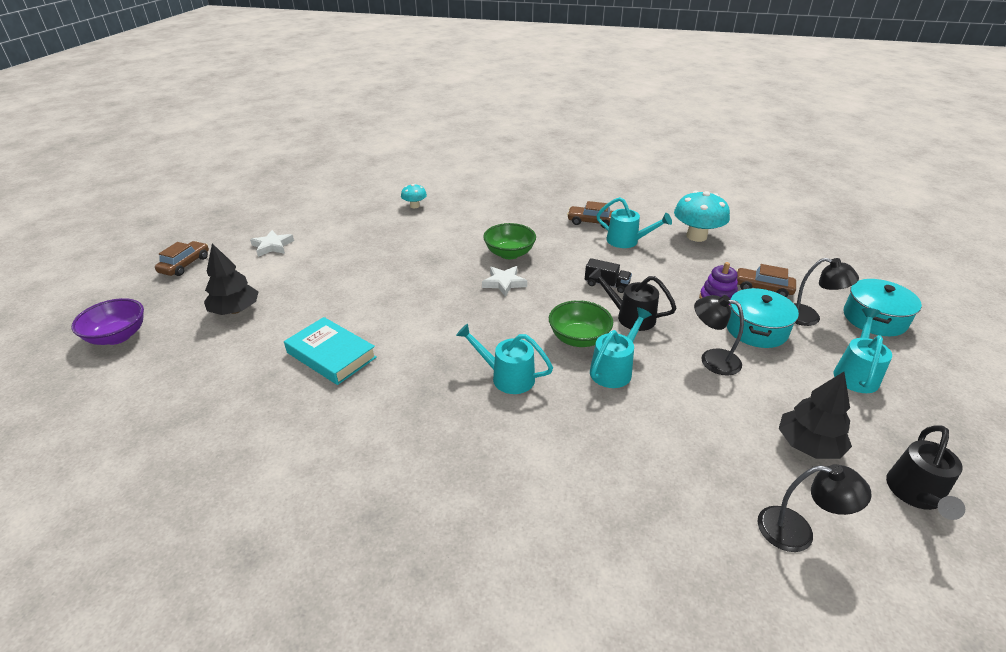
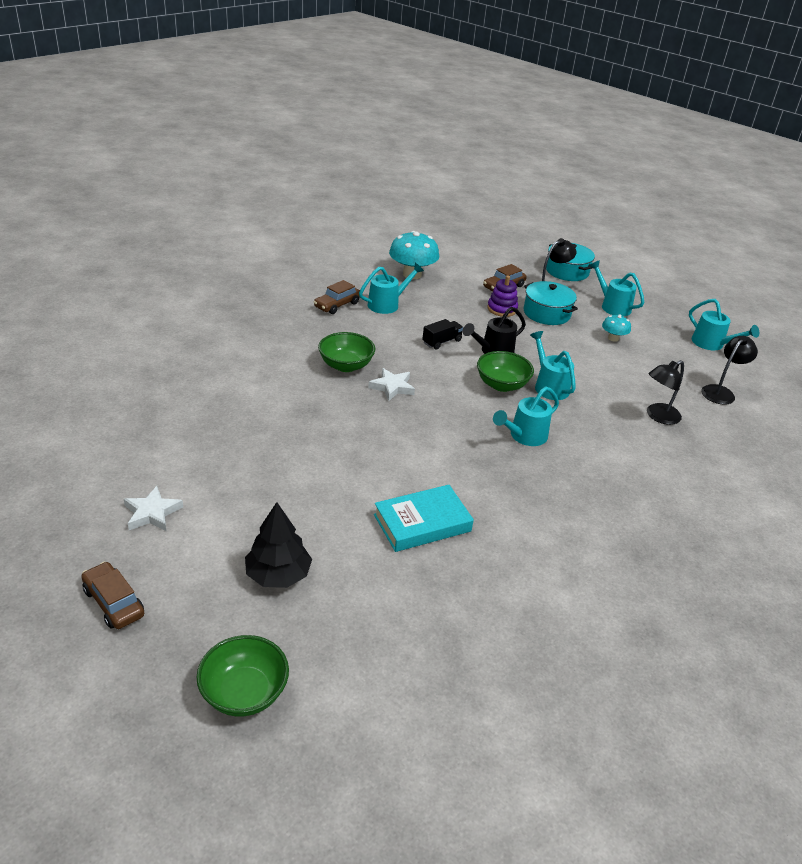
camera: 65 degrees left, 0 degrees up
purple bowl [71,298,144,345] -> green bowl [197,635,289,717]
turquoise mushroom [401,184,427,208] -> turquoise mushroom moved to [602,315,631,342]
black lamp [694,295,744,375] -> black lamp moved to [647,360,684,425]
black tree [779,372,852,459] -> none
black watering can [886,425,965,520] -> turquoise watering can [689,299,759,350]

